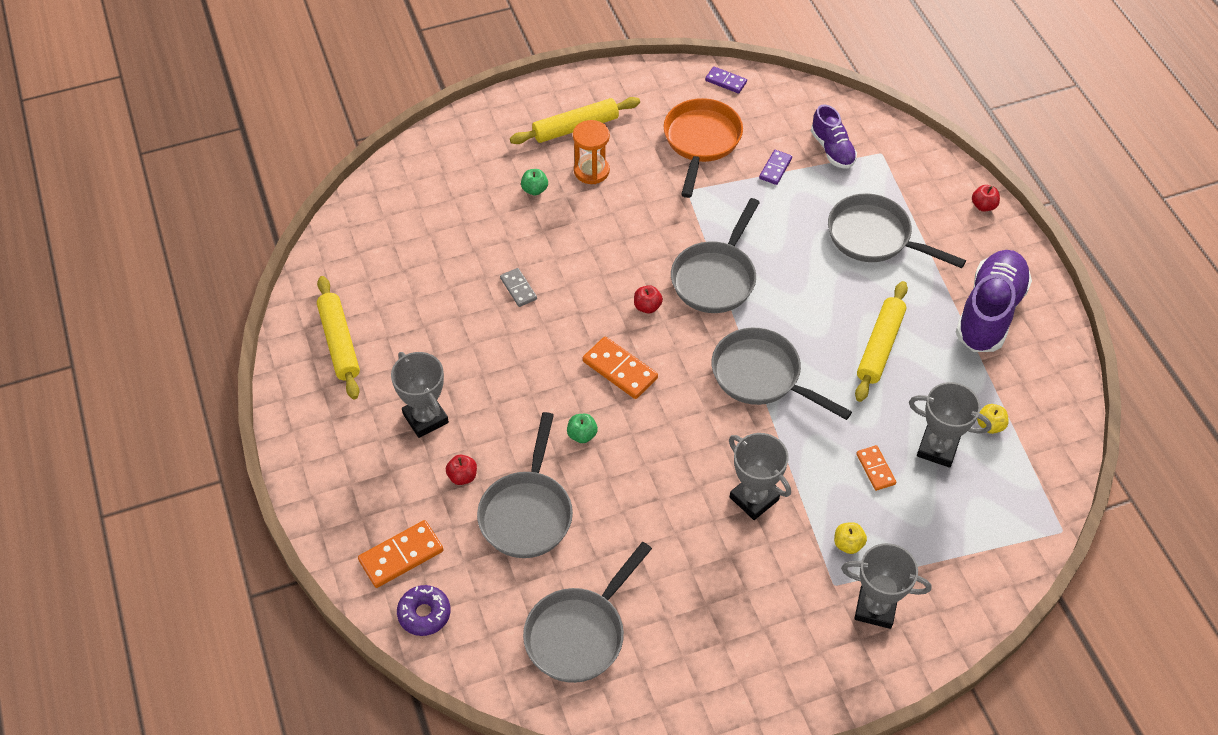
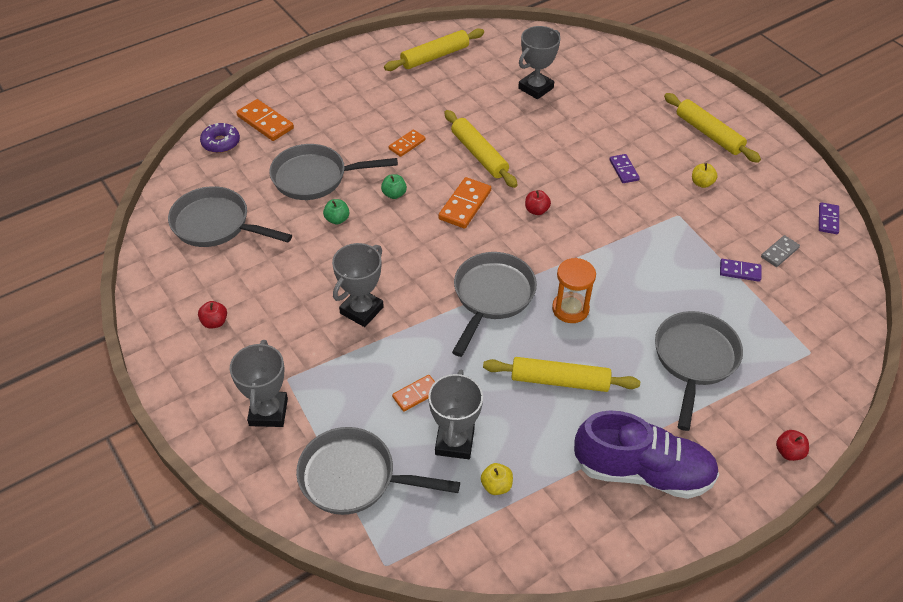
camera: 75 degrees right, 5 degrees down
grey trophy [391,352,449,438] -> grey trophy moved to [518,26,561,99]
red apple [446,455,477,485] -> red apple moved to [198,301,227,329]
grey domino [500,268,537,307] -> grey domino moved to [761,235,800,267]
green apple [521,169,548,195] -> green apple moved to [323,199,350,224]
orange hourglass [573,120,610,184] -> orange hourglass moved to [552,258,596,323]
orange pan [664,98,743,198] -> none
grey pan [671,198,760,313] -> grey pan moved to [296,427,460,515]
purple shoe [811,104,857,168] -> none
yellow apple [834,522,867,554] -> yellow apple moved to [692,163,718,188]
none -> orange domino [389,130,426,157]
none -> yellow rolling pin [444,110,518,188]
none -> purple domino [609,154,640,183]

